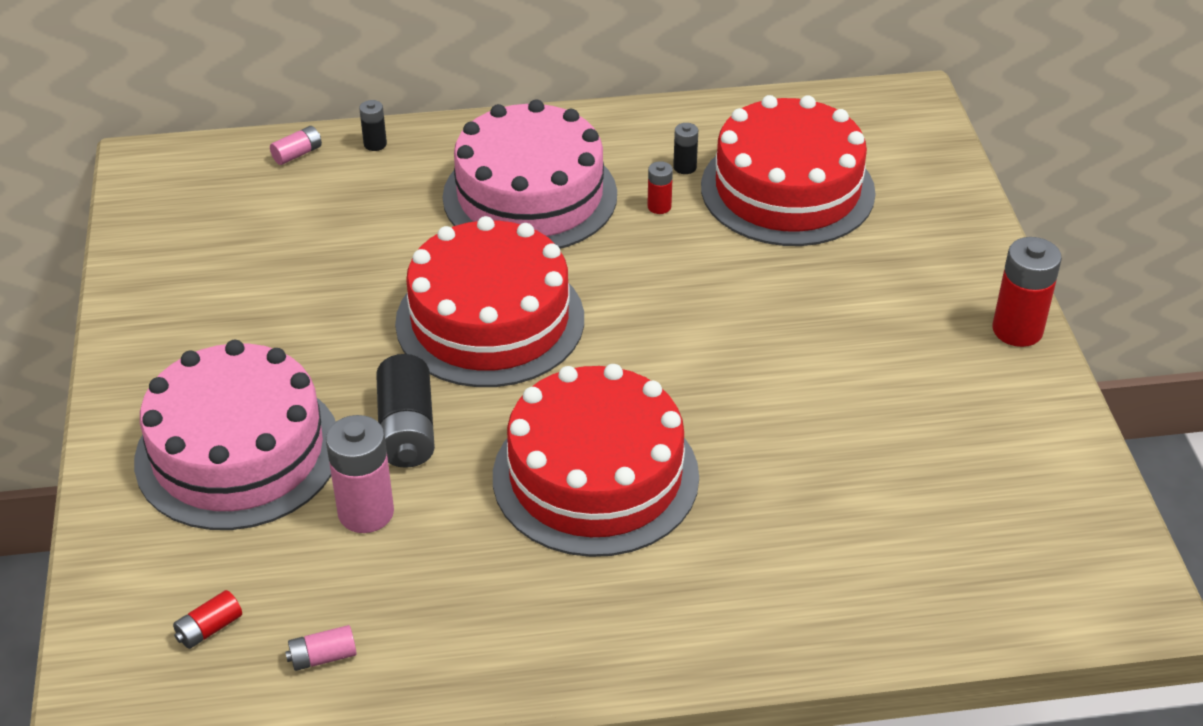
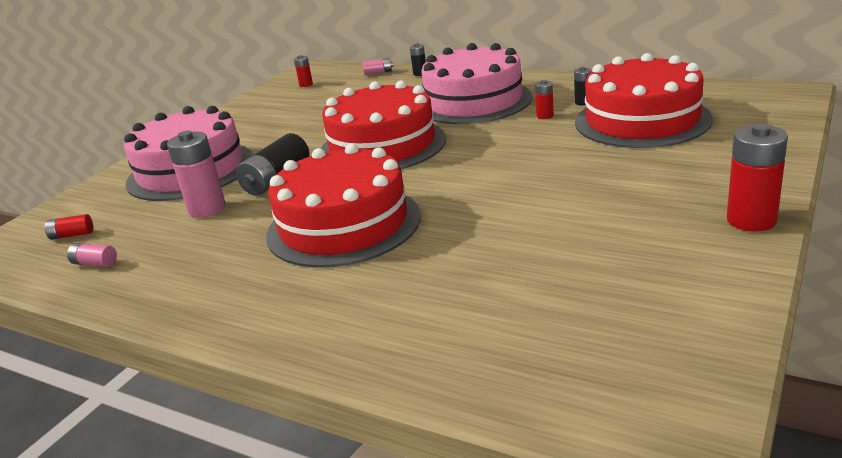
camera: 40 degrees right, 15 degrees down
none -> red battery [294,55,313,87]

